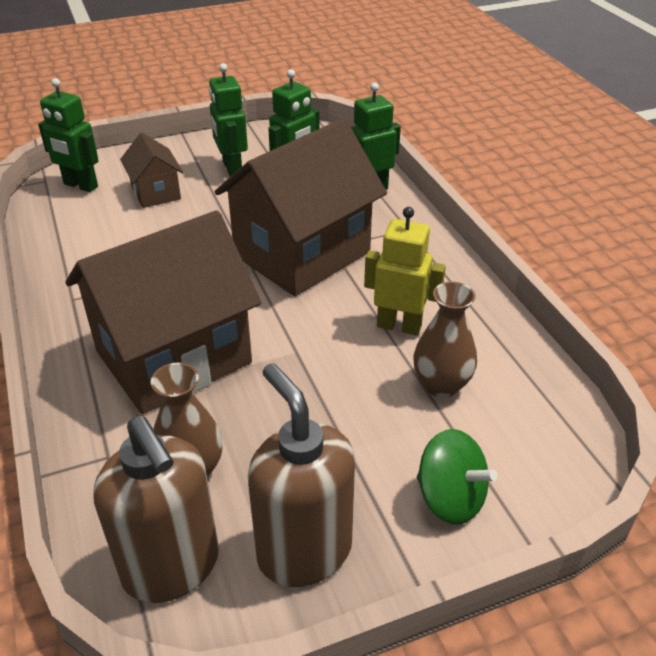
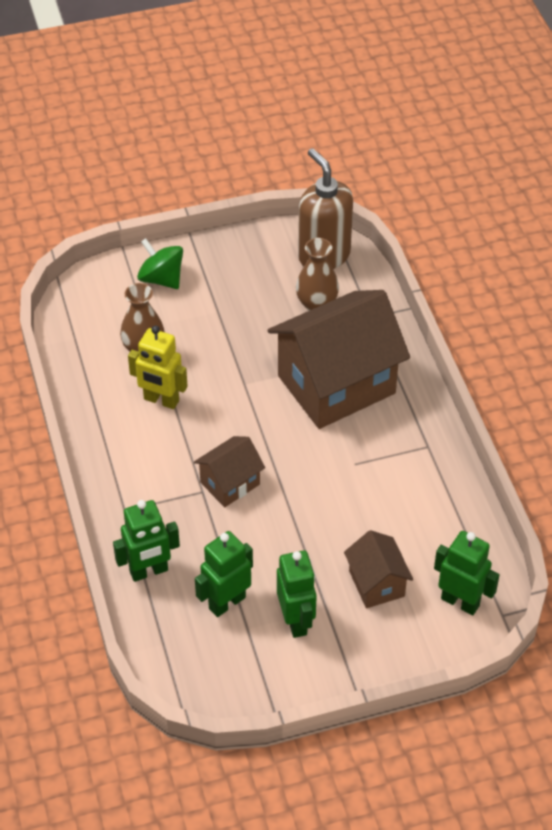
camera: 175 degrees left, 10 degrees up
brown house [215,118,387,296] -> brown house [194,436,265,507], size x0.48
brown soap dispenser [248,363,355,587] -> none

